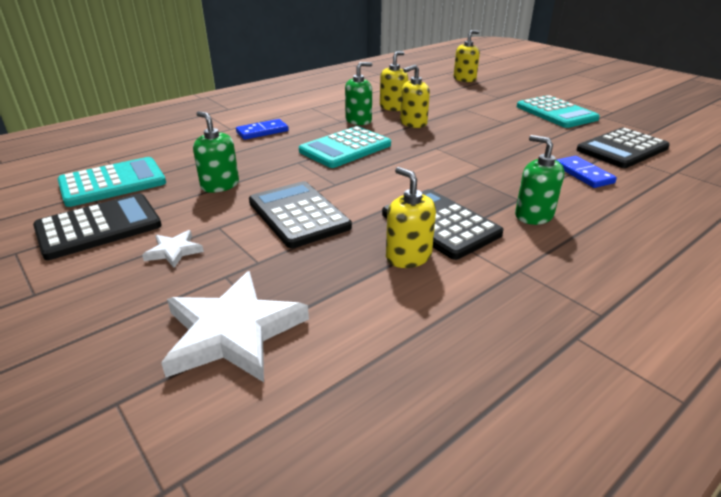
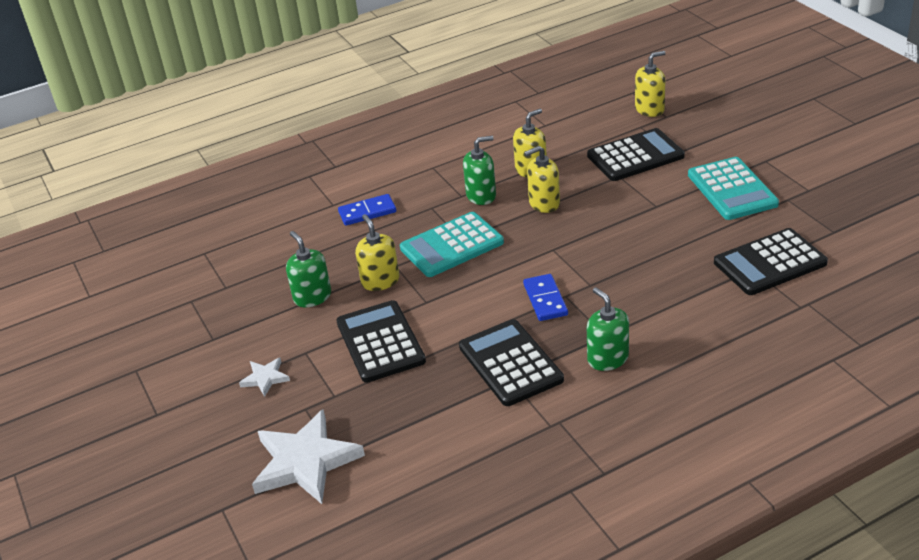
camera: 15 degrees right, 5 degrees up
black calculator [33,193,162,260] -> black calculator moved to [587,128,685,181]
turquoise calculator [58,157,166,207] -> none
yellow soap dispenser [386,167,436,268] -> yellow soap dispenser moved to [355,214,399,291]
blue domino [556,156,617,188] -> blue domino moved to [523,274,568,321]

